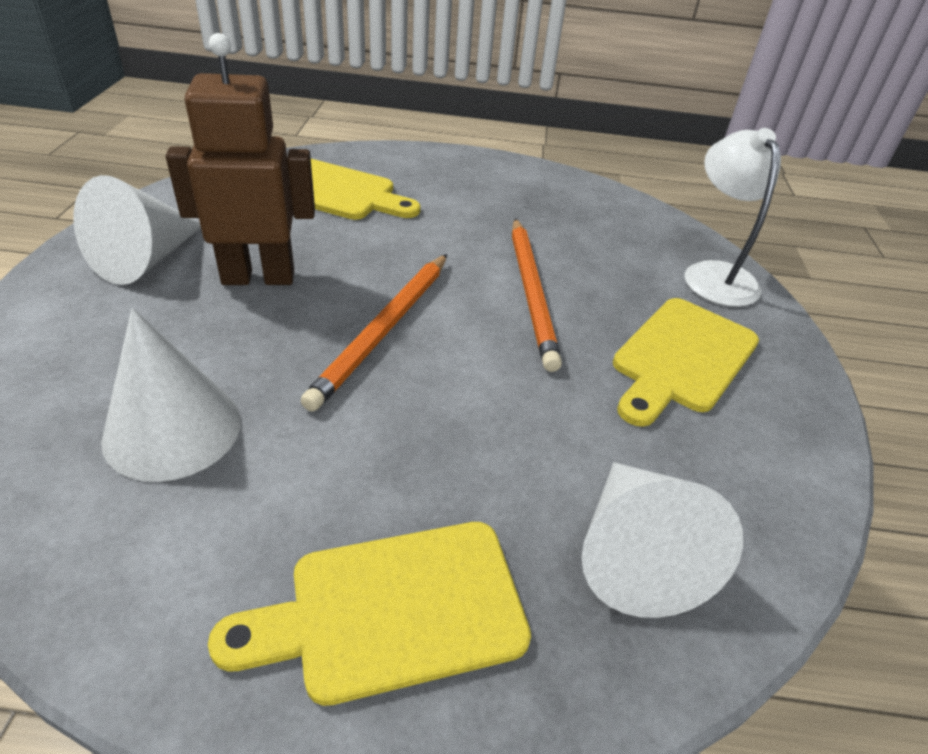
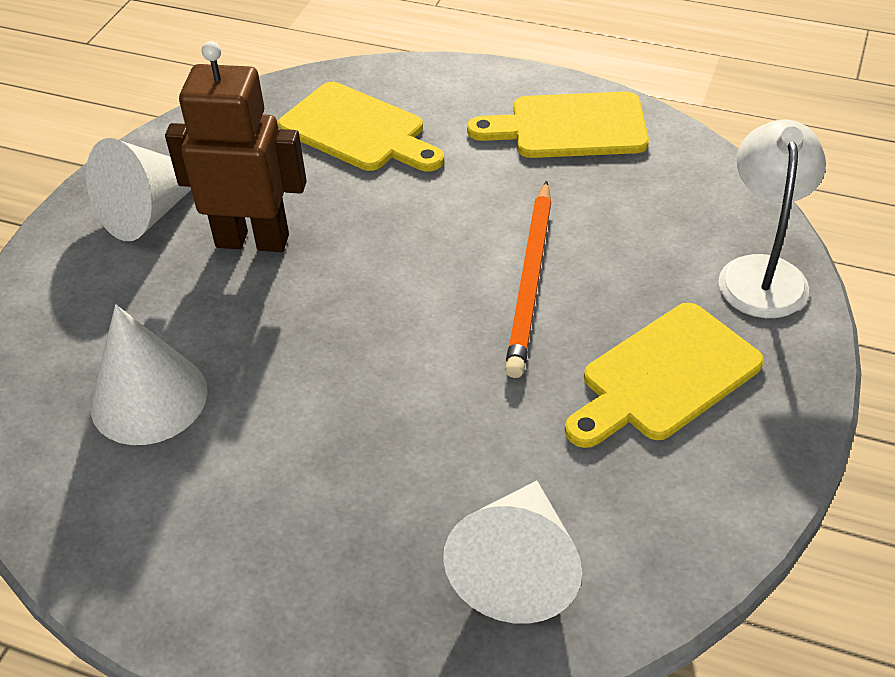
camera: 20 degrees right, 5 degrees up
yellow cutting board [208,522,531,706] -> yellow cutting board moved to [467,91,649,158]
orange pencil [300,254,447,412] -> none

